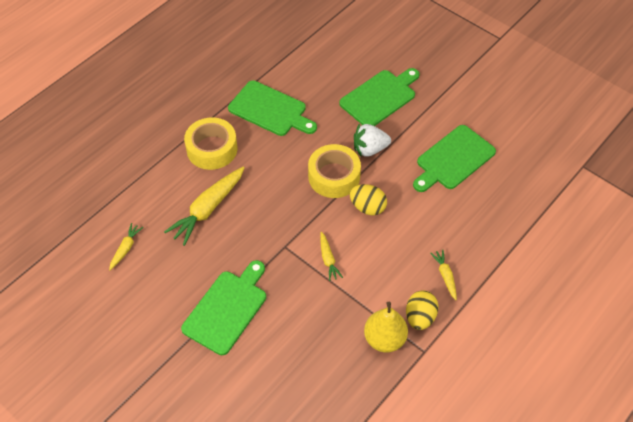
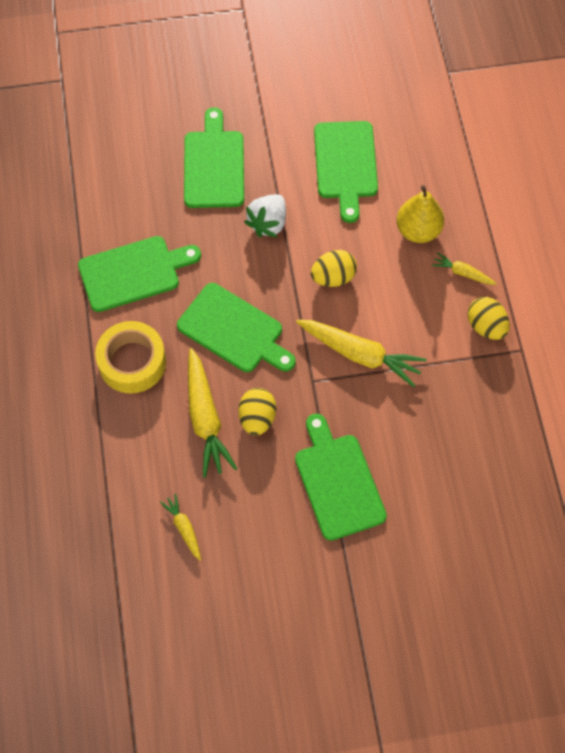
camera: 50 degrees left, 10 degrees up
yellow tape [308,144,361,198] -> none
yellow carrot [320,232,343,281] -> yellow carrot [296,320,427,387], size x1.95
yellow pear [364,302,408,353] -> yellow pear moved to [396,185,444,243]
none -> green cutting board [177,283,296,372]
none -> yellow egg [238,388,276,436]

